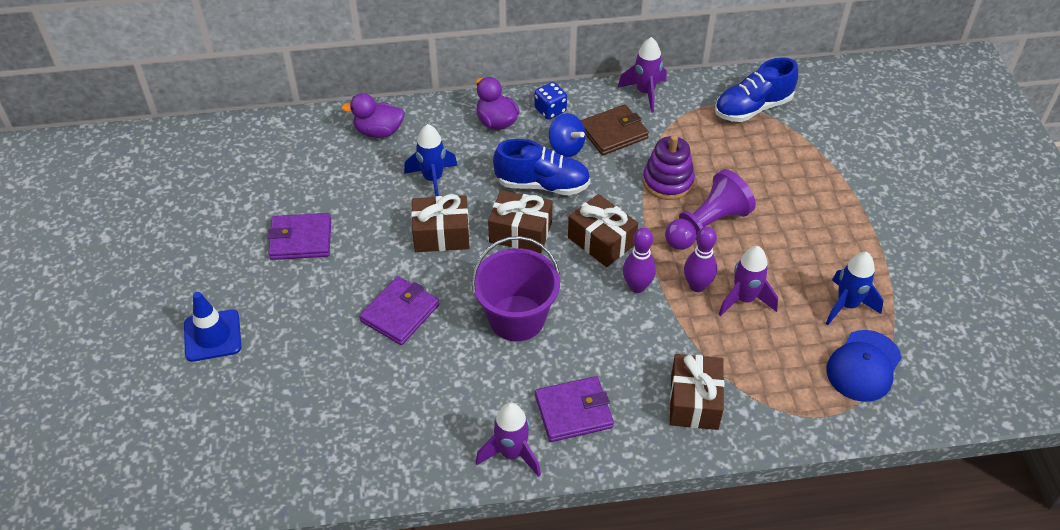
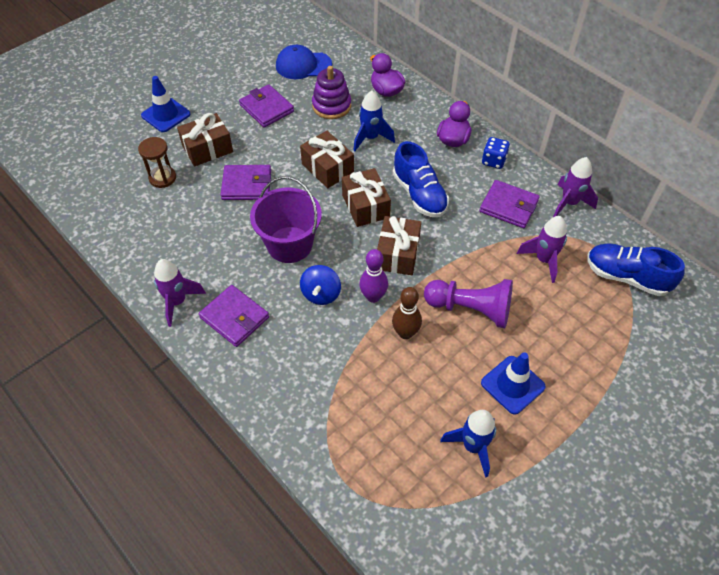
camera: 55 degrees right, 5 degrees up
blue spinning top [549,113,586,157] -> blue spinning top moved to [300,265,341,305]
brown wallet [581,104,649,155] -> purple wallet [480,180,540,228]
purple stacking toy [643,135,695,200] -> purple stacking toy moved to [312,66,351,119]
brown gift [670,354,724,430] -> brown gift moved to [177,113,233,167]
purple bowling pin [684,227,717,292] -> brown bowling pin [392,287,422,339]
purple rocket [718,246,778,316] -> purple rocket moved to [517,216,567,283]
blue cap [826,330,902,402] -> blue cap moved to [276,45,332,79]
none -> brown hourglass [138,137,176,188]
none -> blue traffic cone [481,352,546,415]

